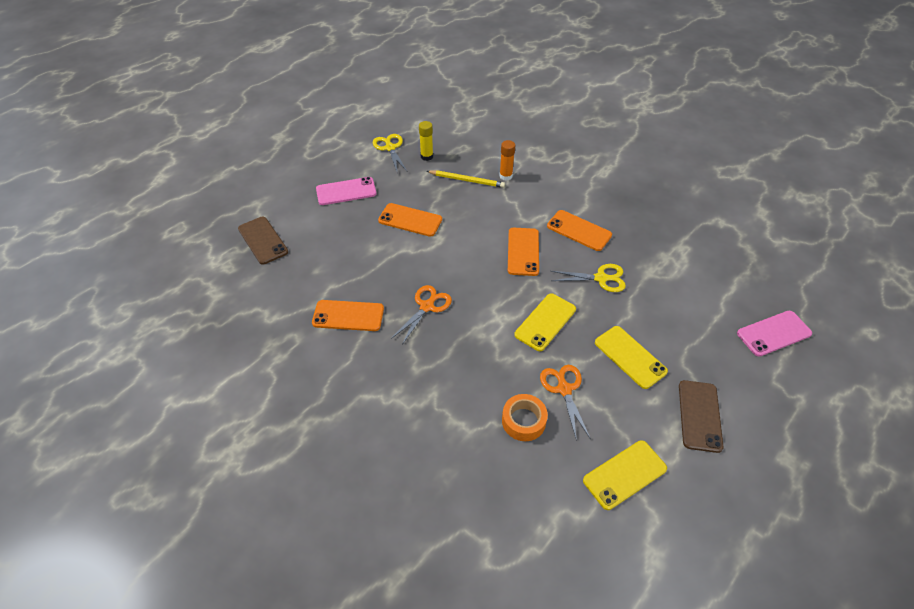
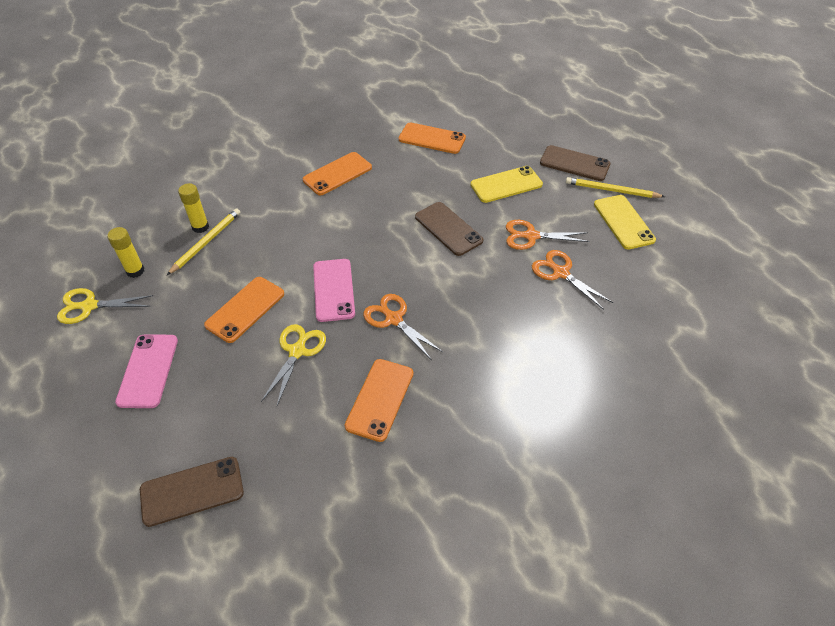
camera: 75 degrees left, 0 degrees up
orange glue stick [499,140,516,181] -> none
orange tape [502,394,548,441] -> orange scissors [532,250,613,310]
orange phone [508,228,539,276] -> orange phone moved to [399,122,466,154]
yellow phone [514,293,576,351] -> brown phone [415,202,483,256]
yellow scissors [551,264,626,292] -> yellow scissors moved to [261,324,326,406]
pink phone [737,311,812,357] -> pink phone moved to [313,259,355,322]
none -> yellow glue stick [178,183,209,233]
none -> yellow pencil [566,177,665,198]

